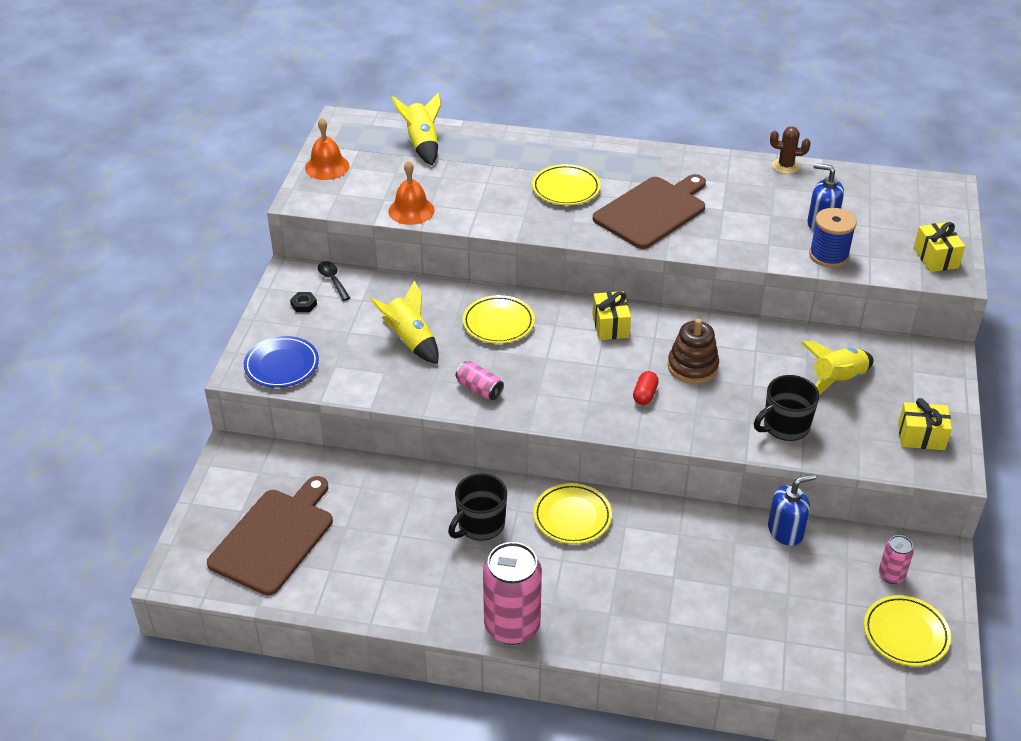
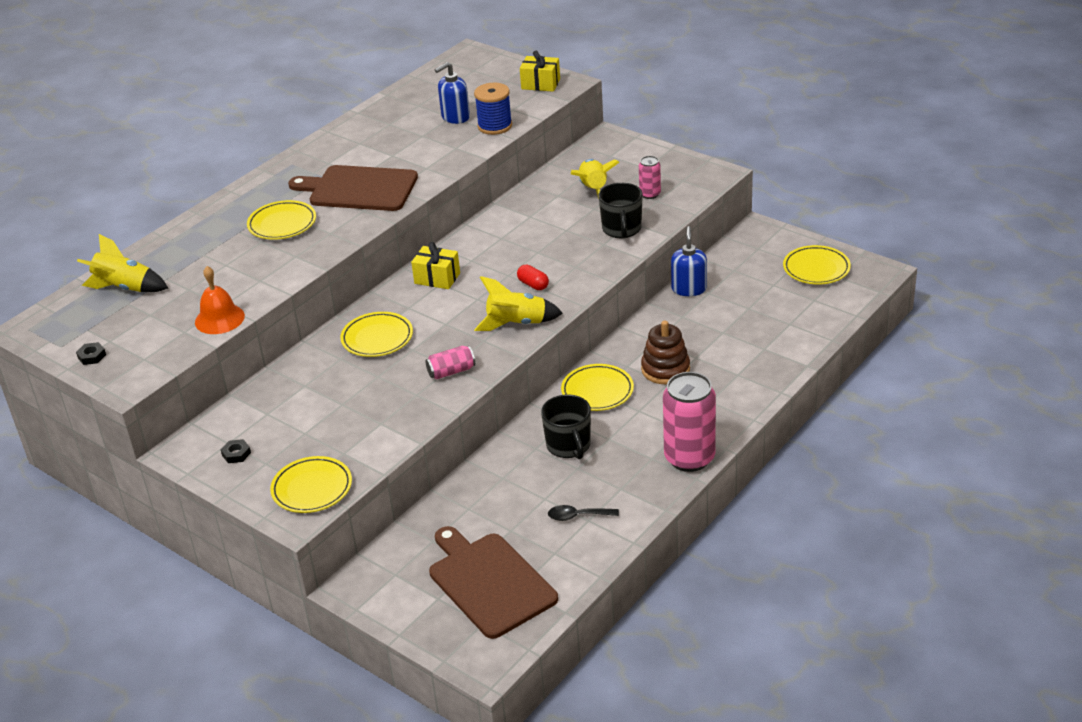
camera: 60 degrees left, 5 degrees down
blue plate [244,336,319,388] -> yellow plate [270,456,352,513]
orange bell [305,118,350,180] -> black nut [76,342,106,365]
black spoon [318,261,350,301] -> black spoon moved to [548,505,619,521]
yellow rocket [370,280,439,364] -> yellow rocket moved to [474,276,563,331]
brown cutting board [593,174,706,249] -> brown cutting board turned 60 degrees counterclockwise [288,165,418,211]
brown stacking toy [668,319,719,384] -> brown stacking toy moved to [641,321,690,384]
brown cactus [770,126,811,174] -> none
pink can [879,535,914,584] -> pink can moved to [639,156,661,199]
yellow gift [898,398,952,450] -> none

